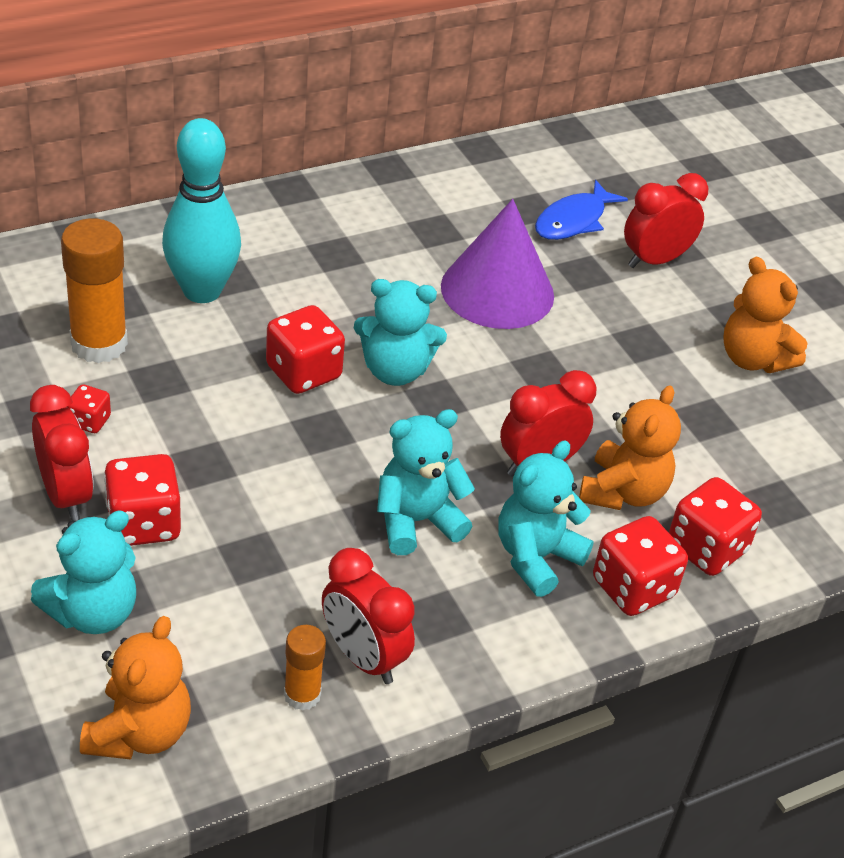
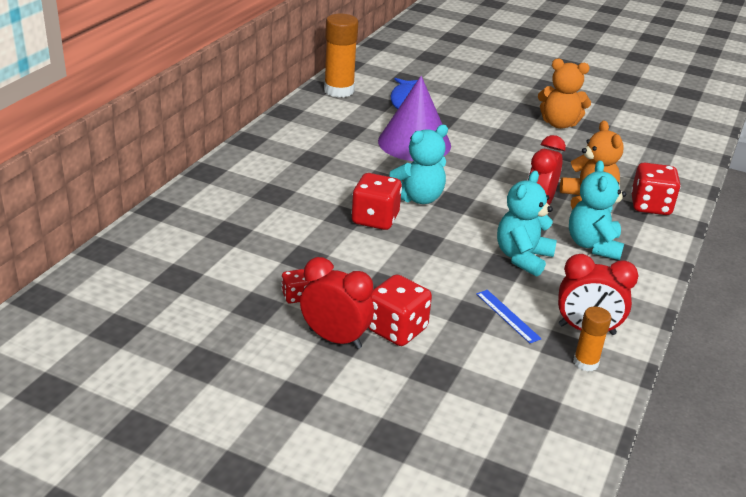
camera: 35 degrees left, 10 degrees down
turquoise teddy bear [31,510,136,634] -> none
orange glue stick [61,218,128,363] -> orange glue stick moved to [324,14,358,98]
orange teddy bear [80,616,191,759] -> none
turquoise bowling pin [162,118,241,303] -> none
red dice [593,516,688,616] -> none
red clock [624,173,708,268] -> none
none -> blue ruler [476,290,542,343]

